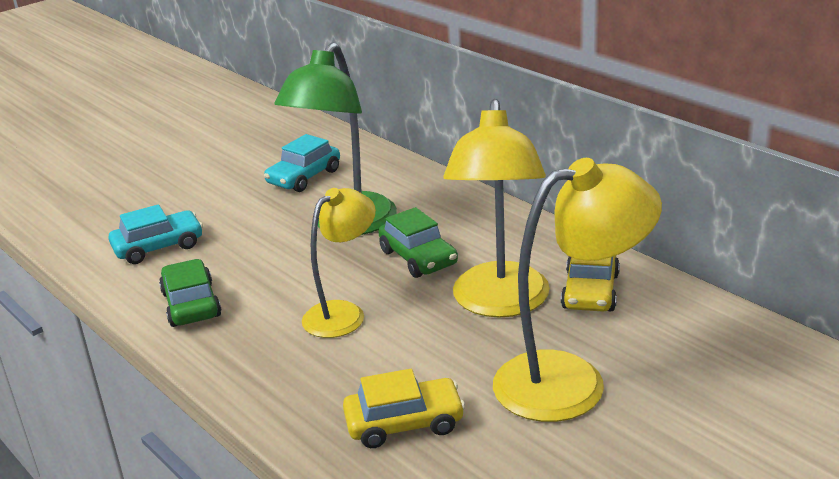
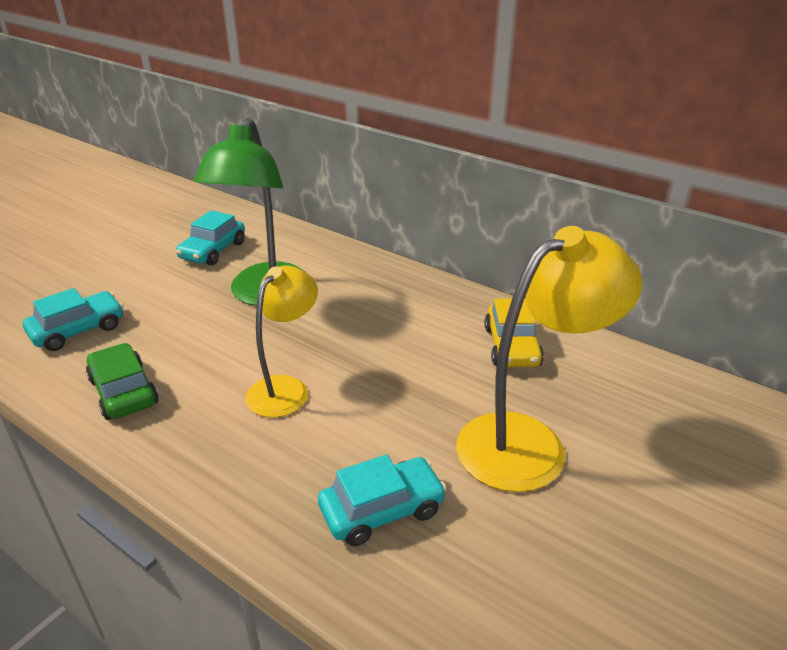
camera: 15 degrees left, 5 degrees up
yellow car [343,369,465,448] -> turquoise car [318,454,447,546]
green car [378,207,458,278] -> none
yellow lamp [443,99,550,318] -> none

